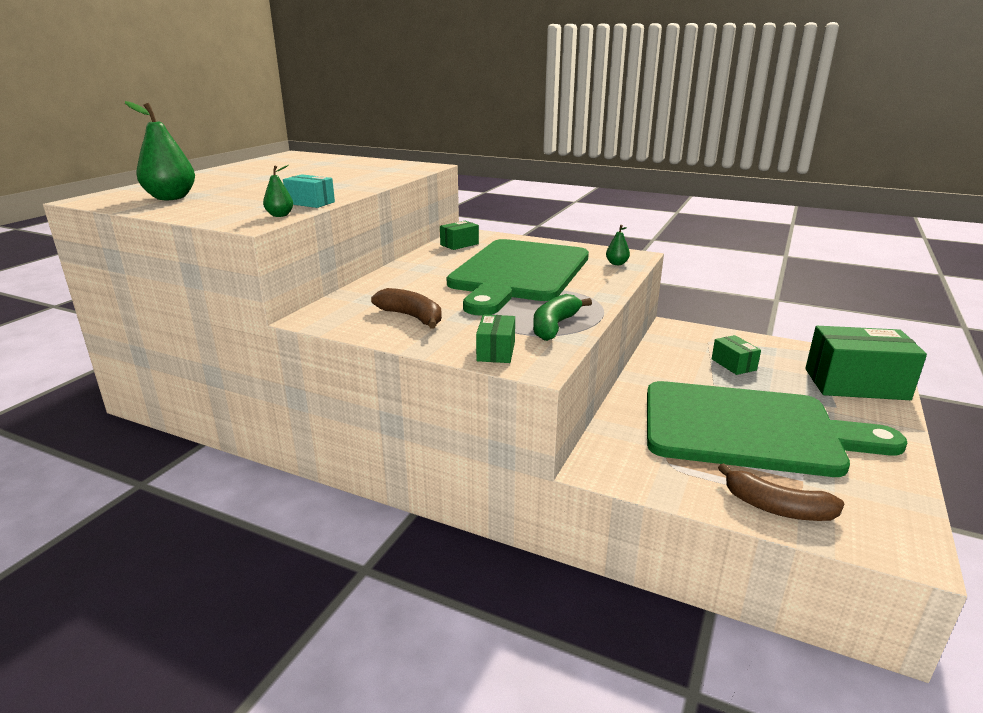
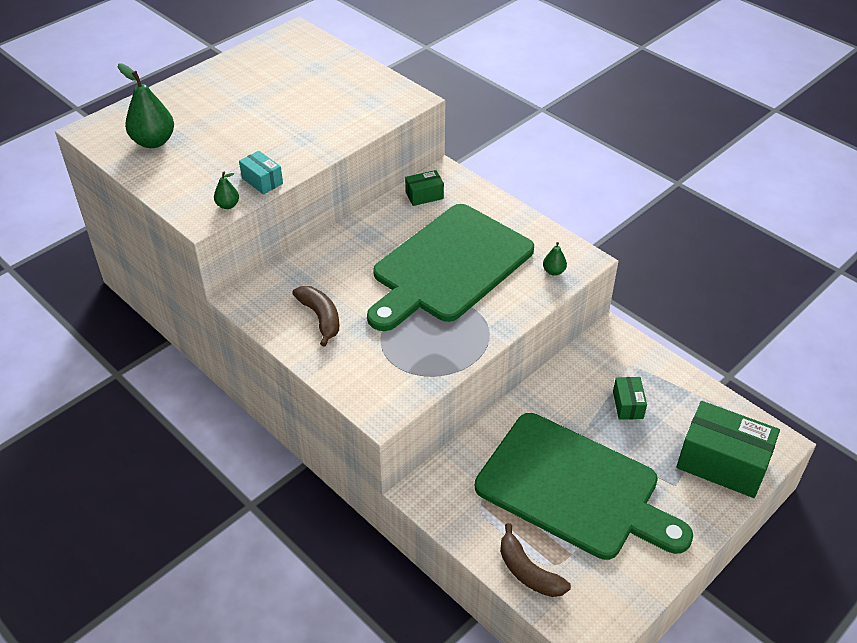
camera: 20 degrees right, 20 degrees up
green box [476,314,515,363] -> none
green banana [533,294,592,341] -> none

